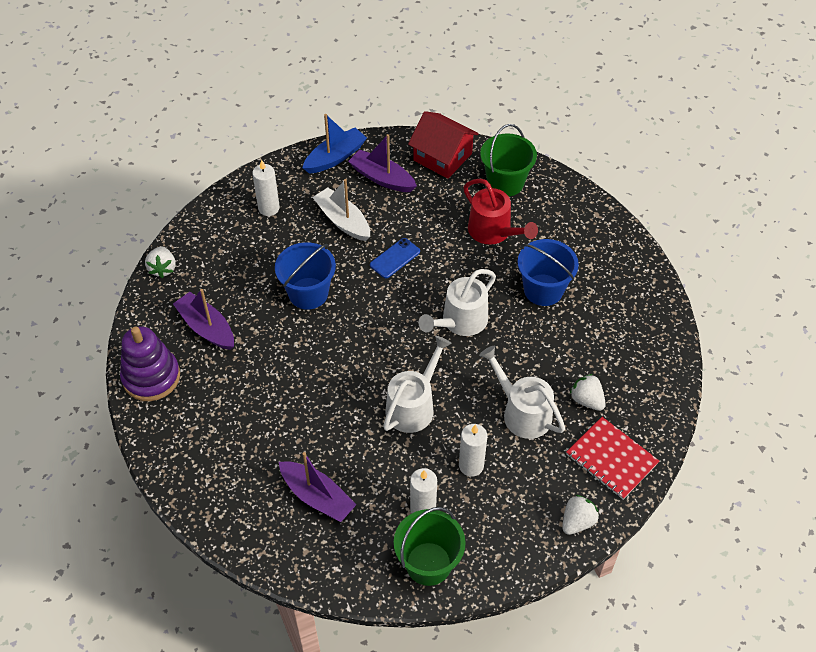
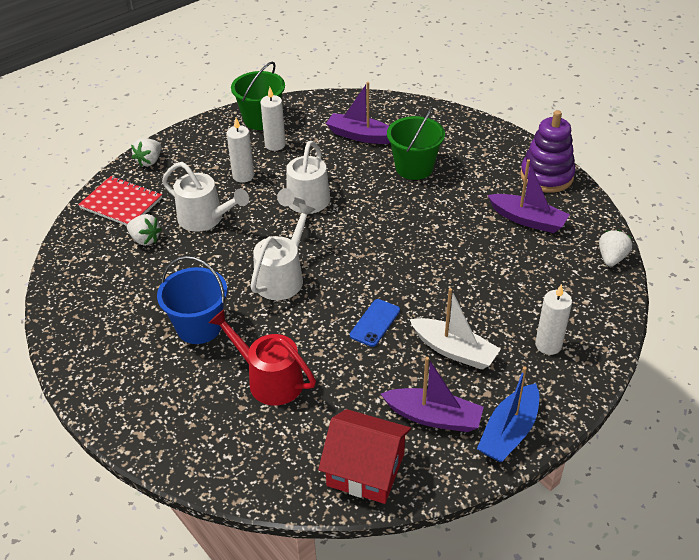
camera: 165 degrees right, 10 degrees down
white strawberry [145,246,176,278] -> white strawberry turned 45 degrees clockwise [599,230,632,266]
blue bucket [275,242,336,310] -> none
green bucket [480,124,537,196] -> green bucket moved to [387,106,445,180]

